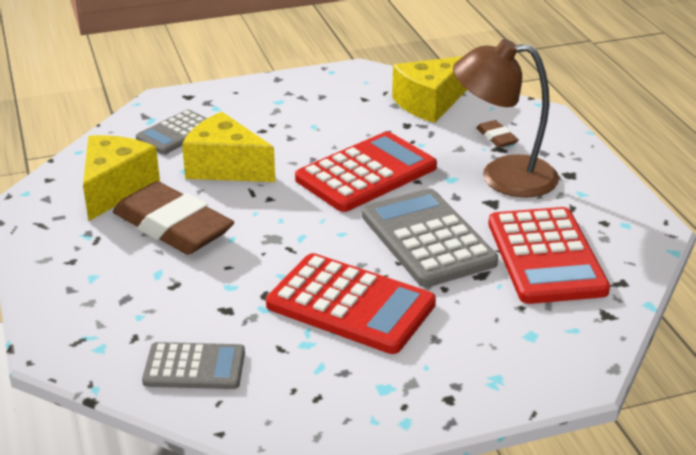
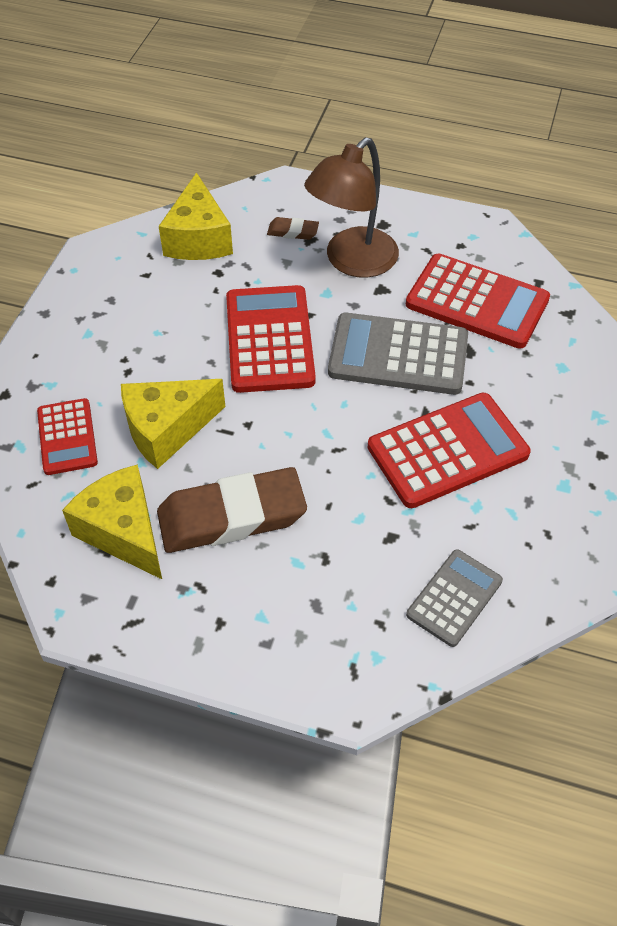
camera: 55 degrees left, 20 degrees up
grey calculator [136,110,207,154] -> red calculator [37,398,98,475]

